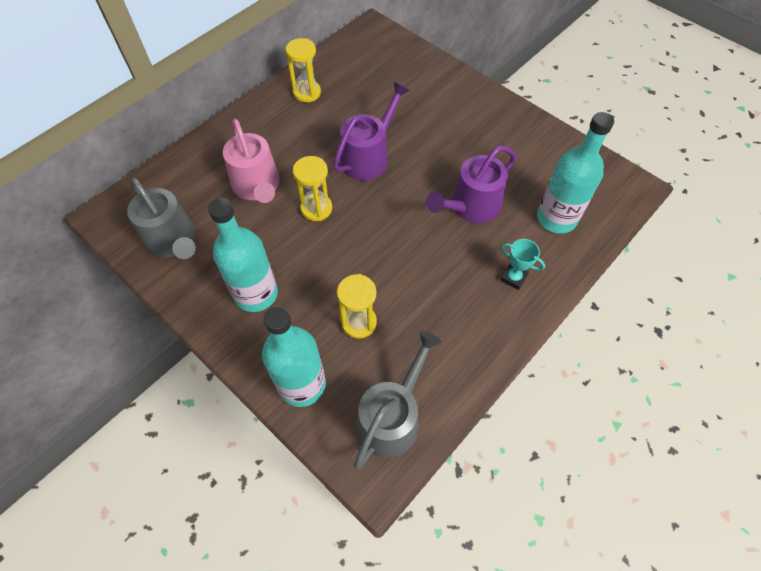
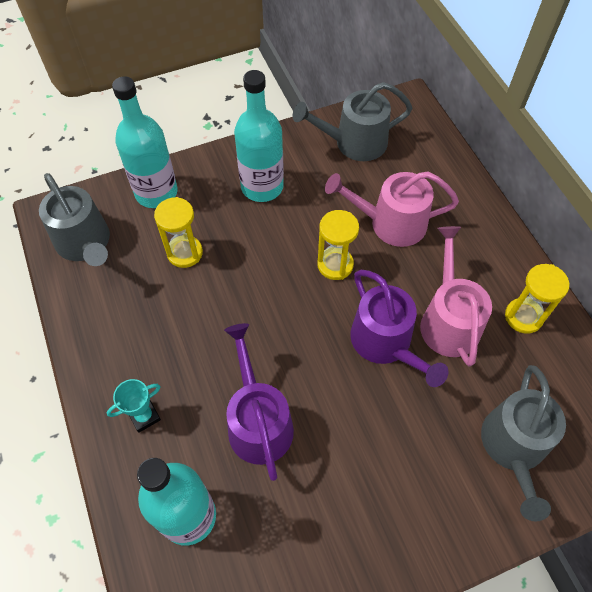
camera: 115 degrees right, 0 degrees up
none -> pink watering can [420,226,492,366]
none -> grey watering can [481,365,566,522]

